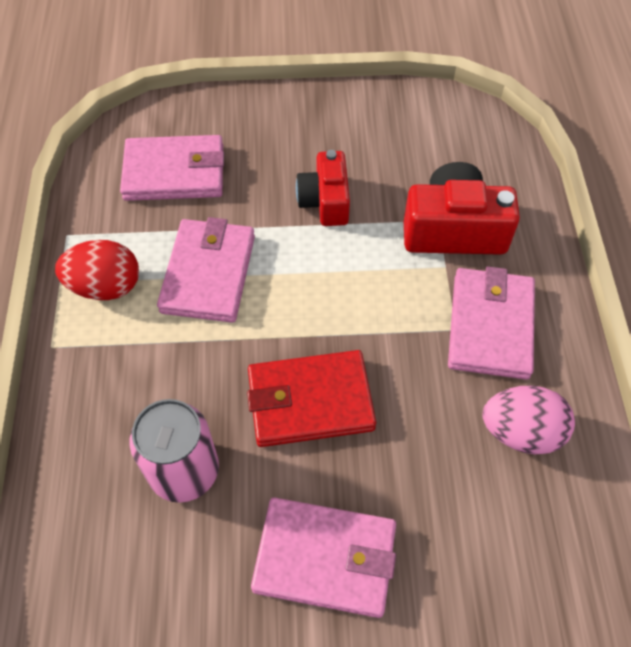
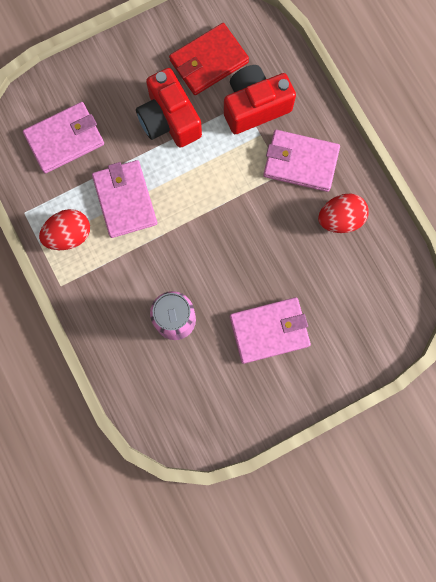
camera: 25 degrees left, 20 degrees up
red wallet [247,350,376,447] -> red wallet moved to [169,23,249,95]
red camera [296,150,350,226] -> red camera [136,68,202,148], size x1.50
pink wallet [448,267,535,380] -> pink wallet turned 60 degrees counterclockwise [263,130,340,192]
pink egg [483,385,575,454] -> red egg [318,194,369,233]

